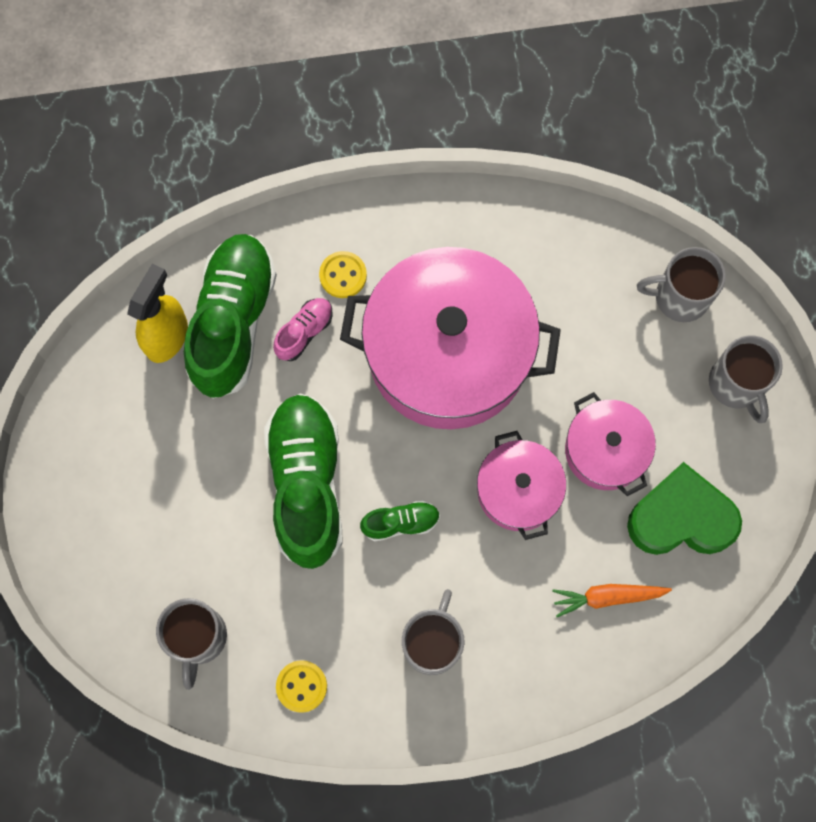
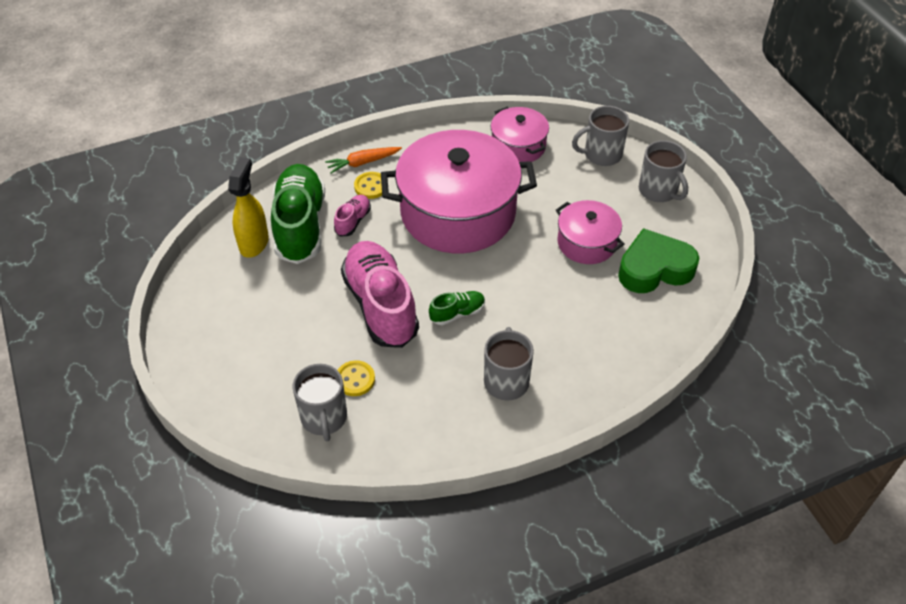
camera: 15 degrees left, 25 degrees down
green shoe [264,393,343,569] -> pink shoe [341,241,419,348]
yellow button [276,660,327,713] -> yellow button moved to [338,360,375,396]
pink pot [477,431,566,540] -> pink pot moved to [491,107,549,162]
orange carrot [552,584,672,617] -> orange carrot moved to [325,147,402,174]

